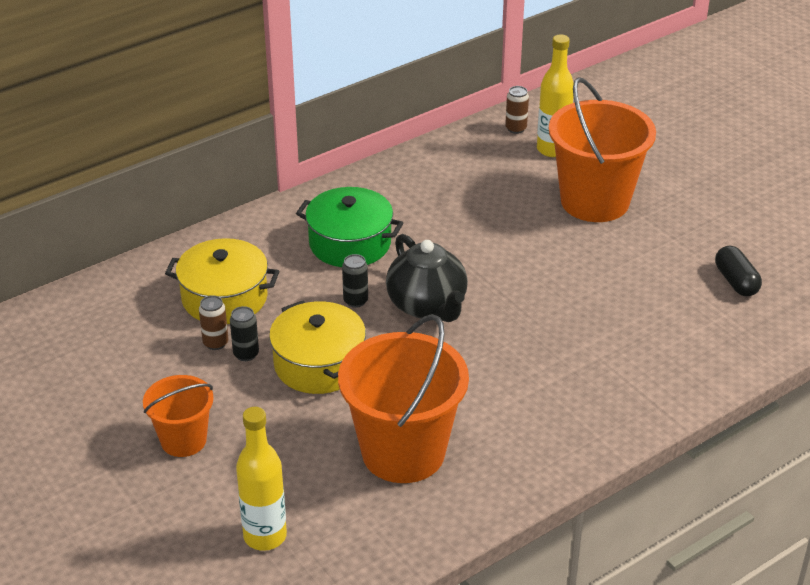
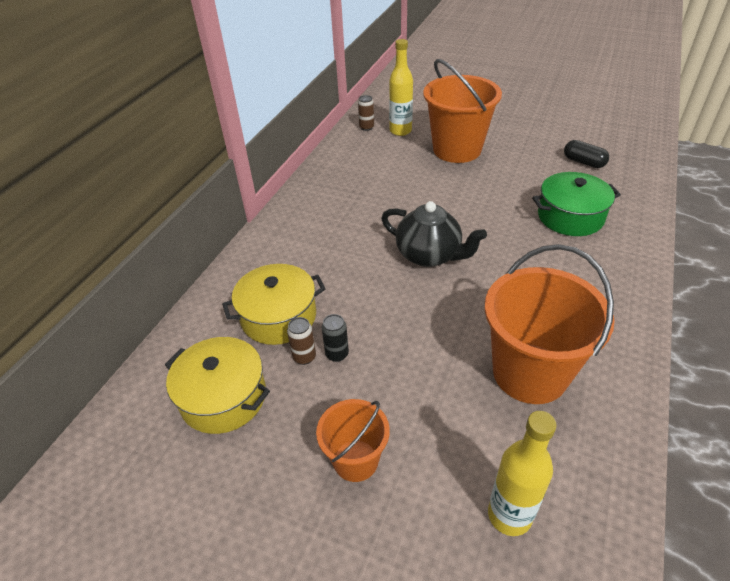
camera: 30 degrees left, 5 degrees up
yellow pot [269,300,366,394] -> yellow pot moved to [165,337,270,434]
green pot [296,187,403,267] -> green pot moved to [532,172,621,236]
black can [342,254,368,308] -> none

